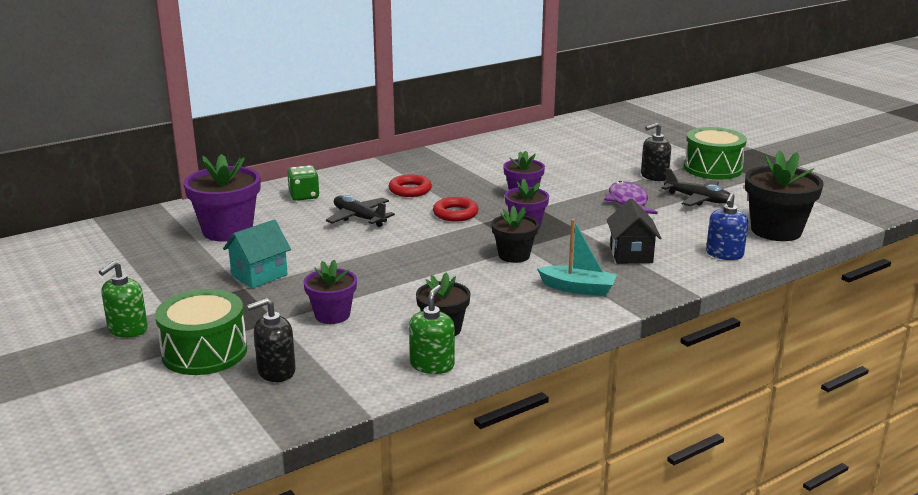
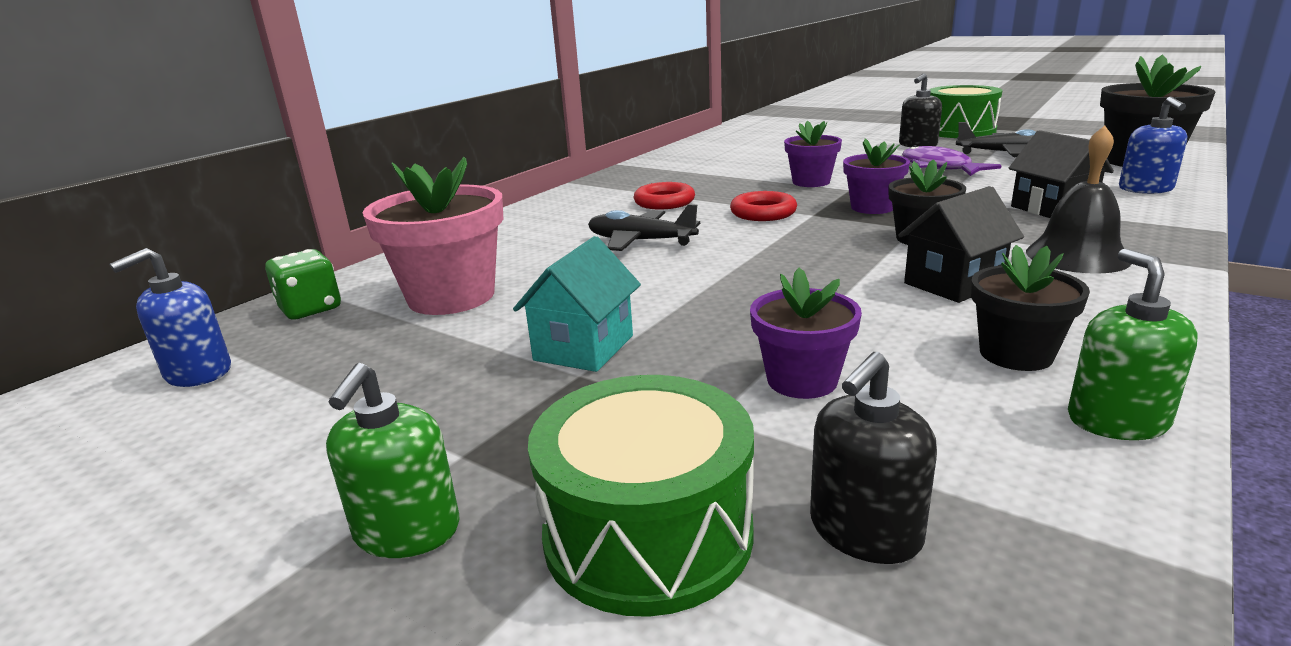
camera: 20 degrees left, 0 degrees up
purple flower pot [184,154,260,241] -> pink flower pot [363,157,503,315]
green dice [287,165,320,201] -> green dice moved to [265,249,341,320]
turquoise boat [537,219,617,296] -> black bell [1026,126,1131,274]
none -> blue soap dispenser [109,248,231,387]
none -> black house [898,186,1024,303]

